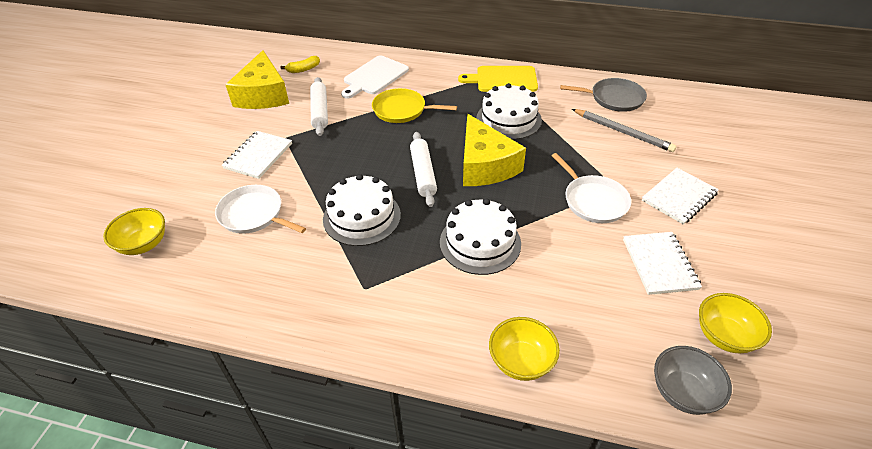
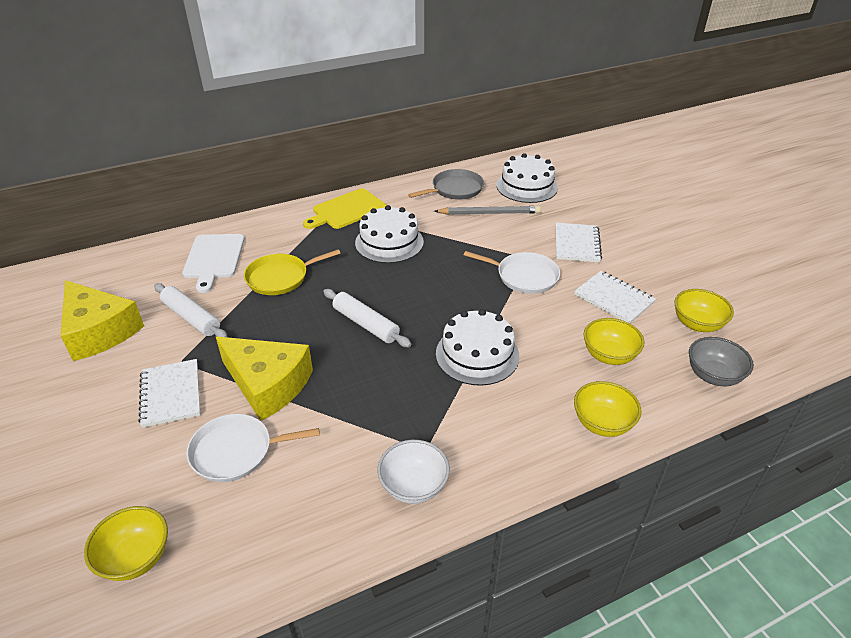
camera: 40 degrees left, 5 degrees down
yellow banana [280,56,320,73] -> none
white cake [323,174,401,246] -> white cake moved to [496,153,558,203]
yellow cheese [463,114,526,186] -> yellow cheese moved to [216,337,313,421]
none -> white bowl [377,440,450,504]
none -> yellow bowl [583,318,644,365]

